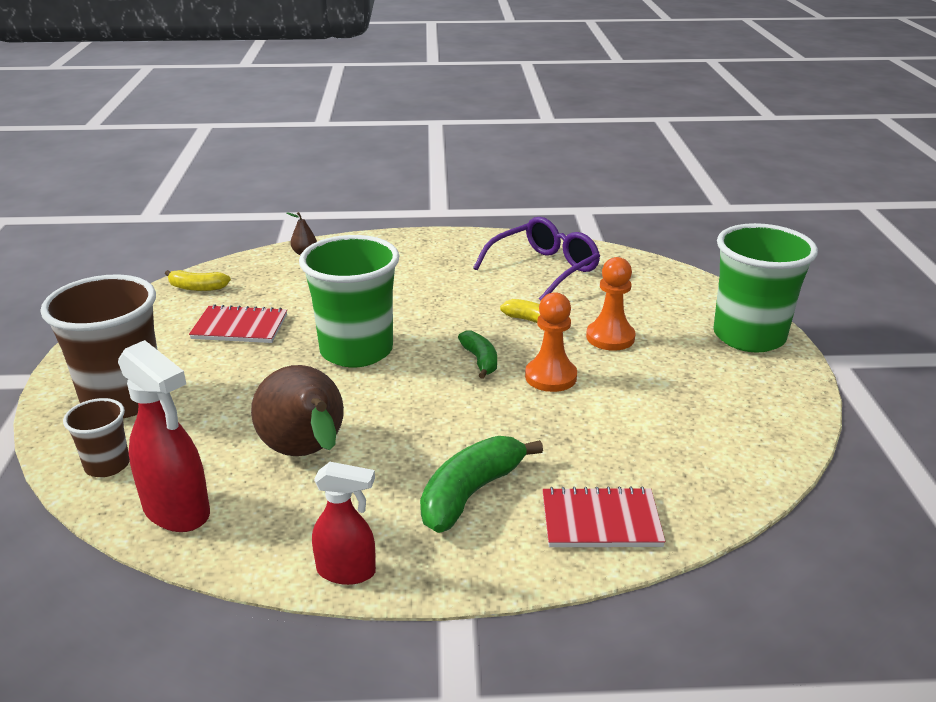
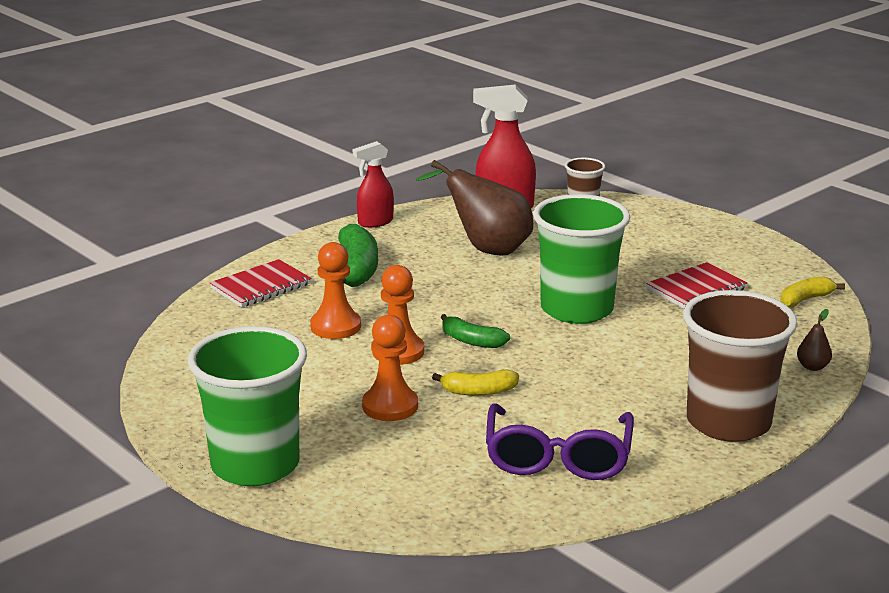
camera: 140 degrees right, 5 degrees down
brown cup [40,274,157,418] -> brown cup moved to [683,290,797,442]
none -> orange pawn [310,242,361,339]

